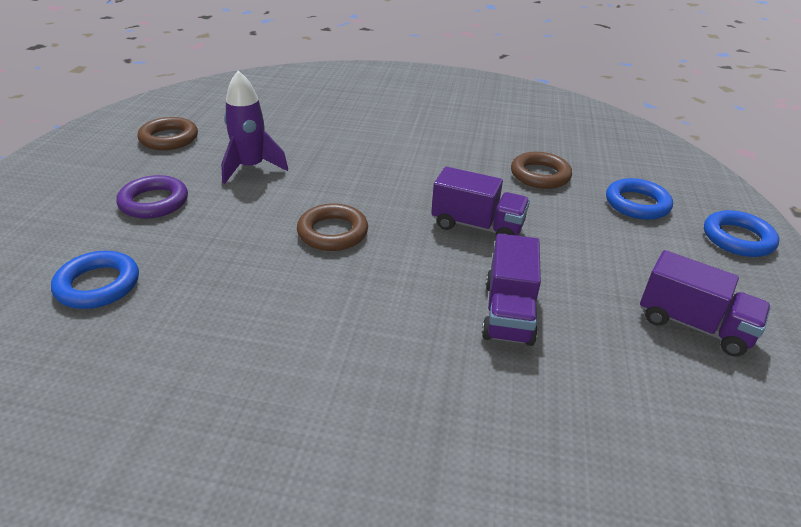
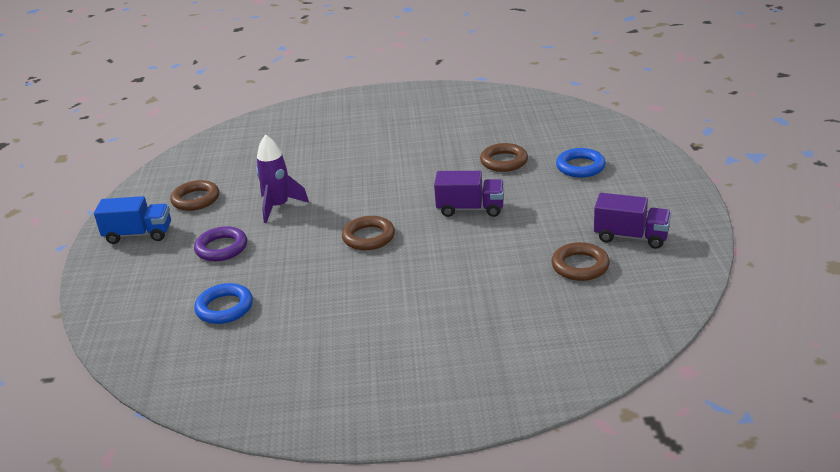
camera: 10 degrees left, 5 degrees down
purple truck [482,233,541,346] -> none
blue ring [704,210,779,257] -> none
none -> blue truck [94,196,171,244]
none -> brown ring [551,242,610,281]

